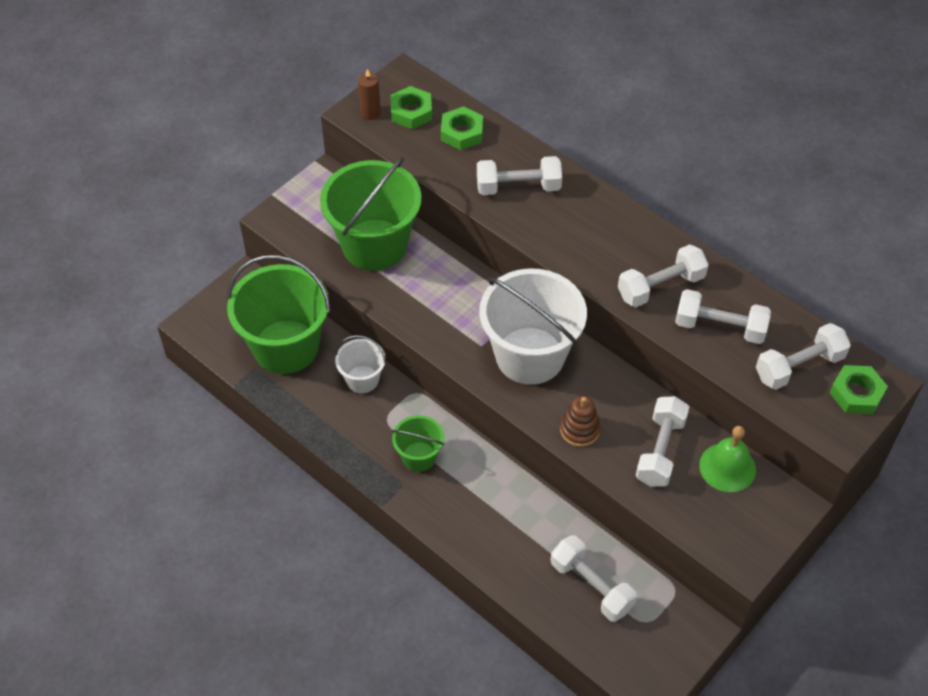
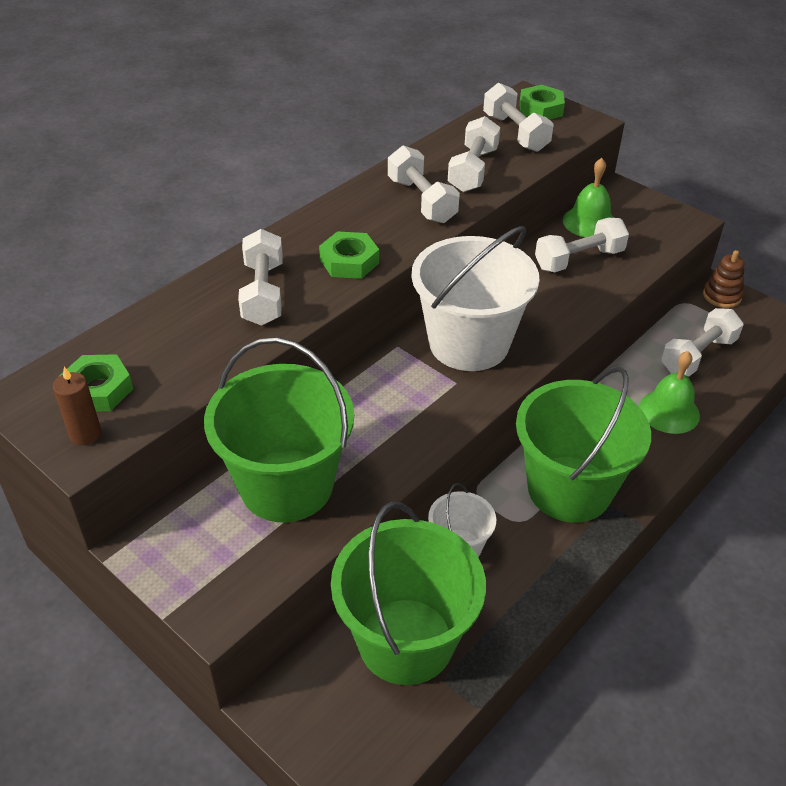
camera: 90 degrees left, 10 degrees down
green bucket [392,415,444,472] -> green bucket [516,366,651,523], size x2.01
green nut [441,106,483,150] -> green nut moved to [319,231,379,279]
brown stacking toy [560,396,601,447] -> brown stacking toy moved to [703,250,744,308]
white dumbbell [636,396,689,487] -> white dumbbell turned 45 degrees counterclockwise [535,217,629,272]
none -> green bell [639,351,700,434]

